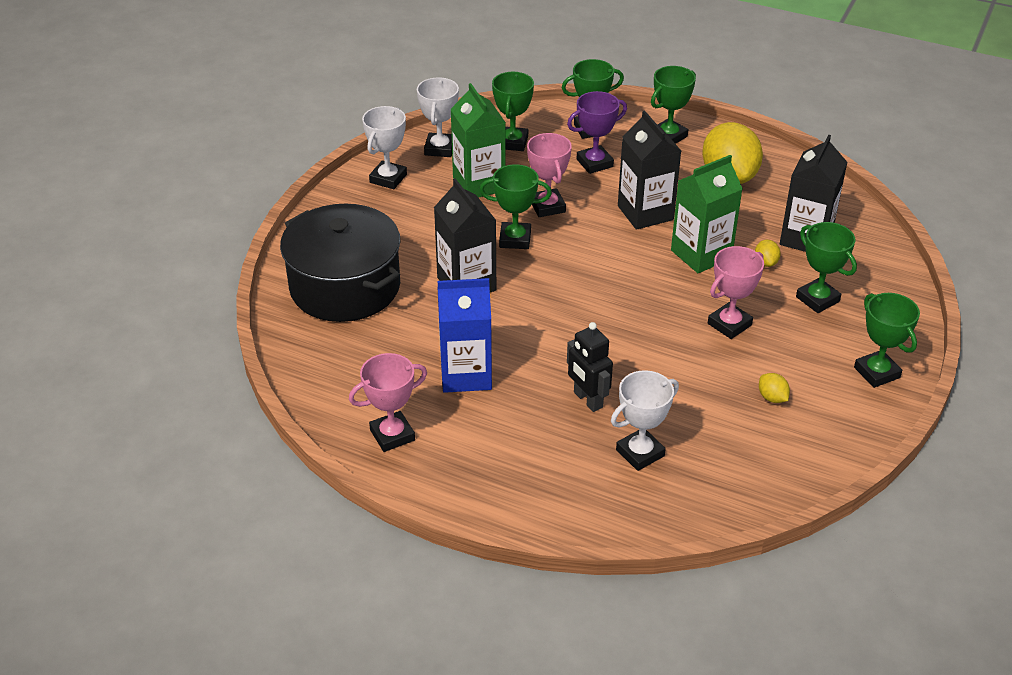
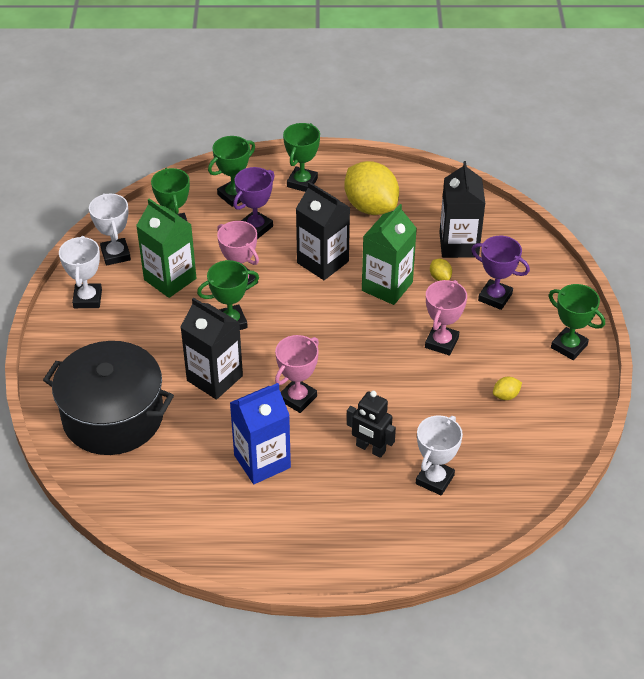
camera: 25 degrees left, 5 degrees up
pink trophy [349,353,427,452] -> pink trophy moved to [275,335,319,413]
yellow lemon [759,373,790,403] -> yellow lemon turned 60 degrees counterclockwise [493,377,522,400]
green trophy [796,222,857,313] -> purple trophy [471,236,530,310]

